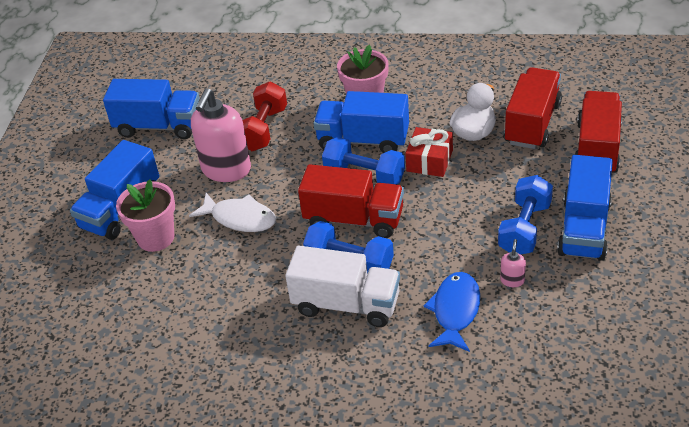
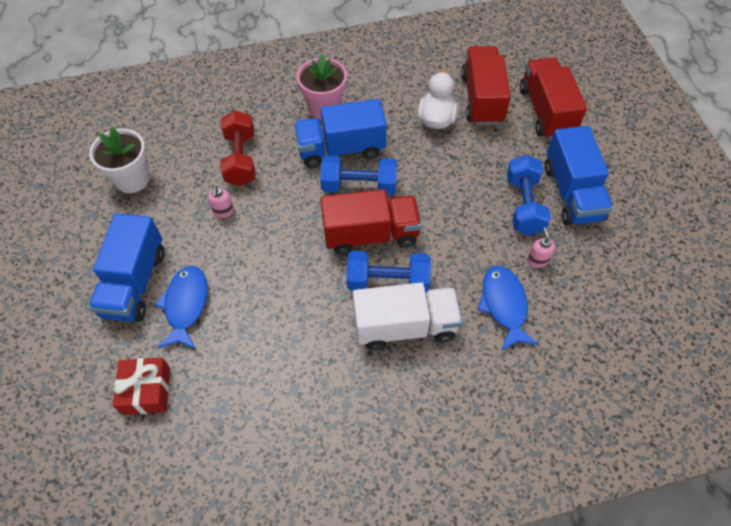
camera: 25 degrees left, 15 degrees up
blue truck [103,79,200,139] -> white flower pot [89,127,150,193]
pink flower pot [116,179,175,252] -> blue fish [155,266,208,349]
white fish [189,193,276,232] -> none
pink soap dispenser [191,88,251,182] -> pink soap dispenser [208,186,234,218], size x0.41
red gift [405,127,453,177] -> red gift moved to [113,357,170,415]

